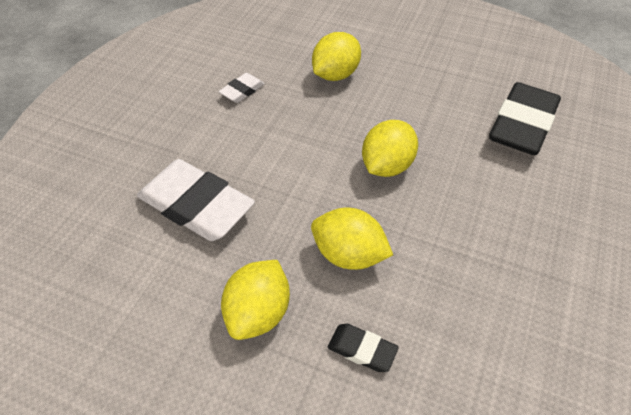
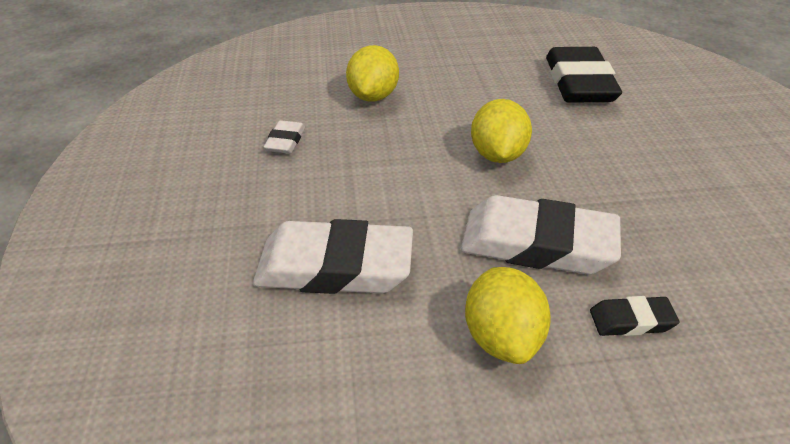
camera: 30 degrees left, 10 degrees down
yellow lemon [311,208,393,270] -> white eraser [461,195,621,274]

